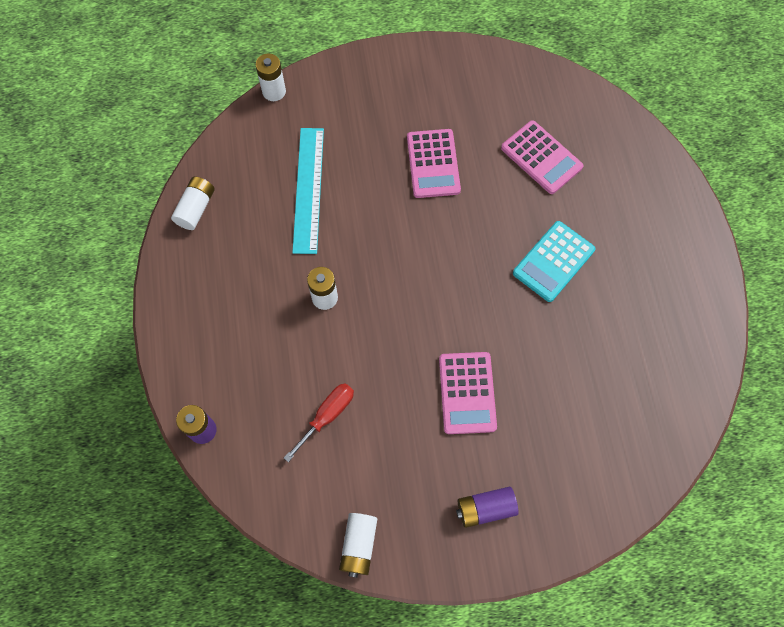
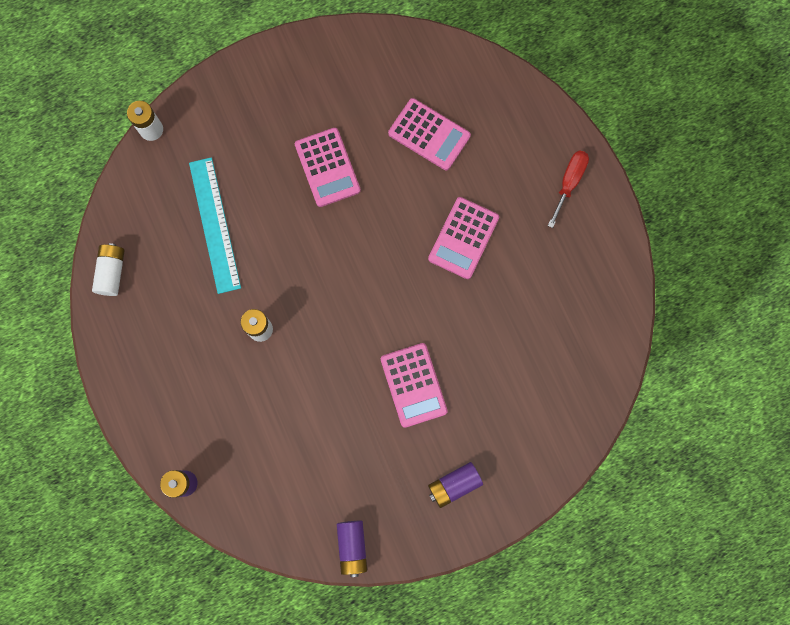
camera: 15 degrees left, 10 degrees up
red screwdriver [284,384,354,462] -> red screwdriver moved to [548,151,589,228]
white battery [339,513,377,578] -> purple battery [337,520,367,577]
turquoise calculator [513,221,595,302] -> pink calculator [428,197,499,279]

